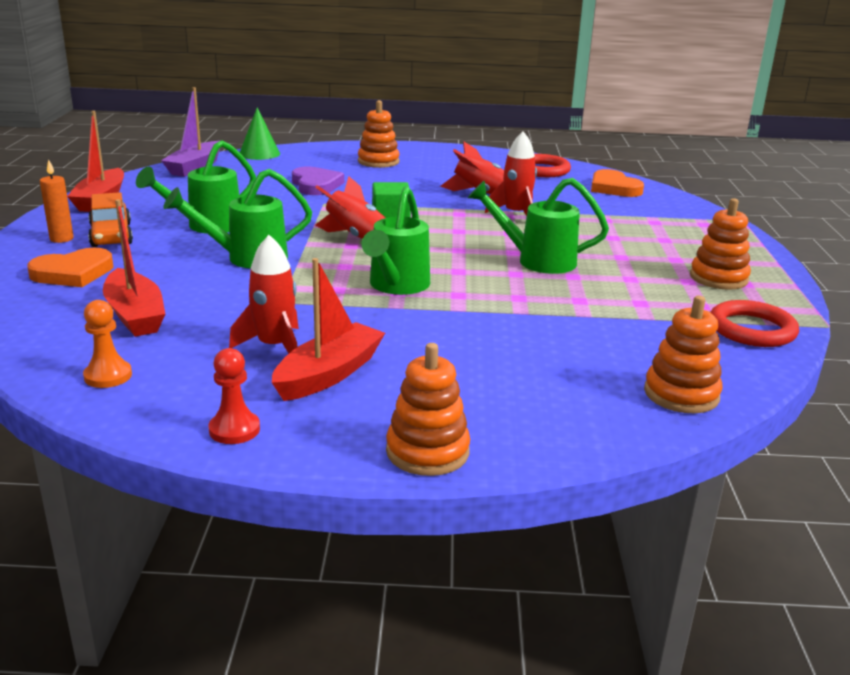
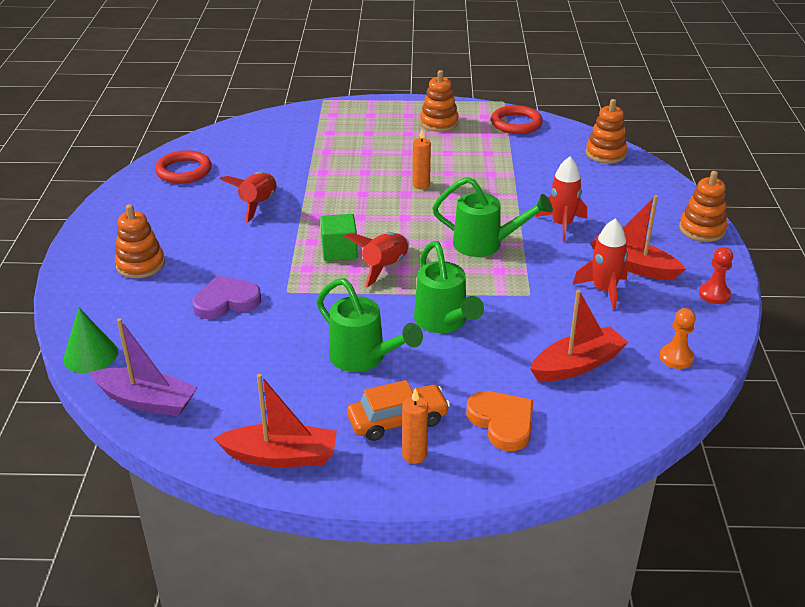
camera: 90 degrees left, 10 degrees up
green watering can [468,178,609,274] -> orange candle [413,129,431,189]
red rocket [485,131,537,216] -> red rocket moved to [536,156,587,242]
orange heart [591,169,644,197] -> none

